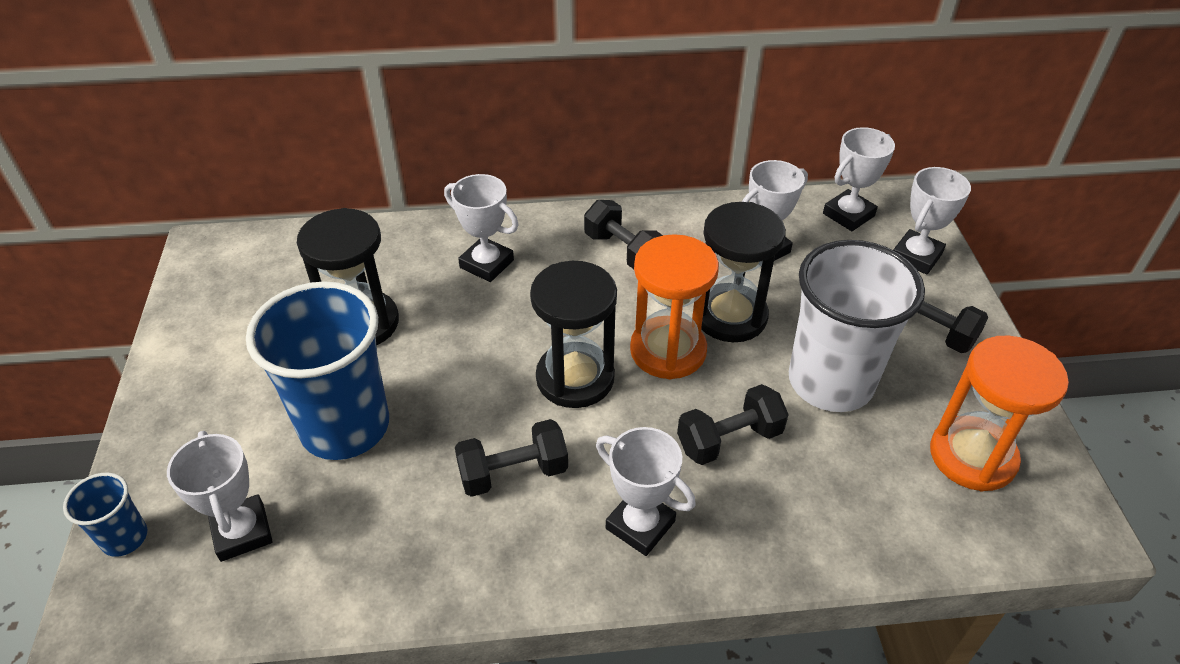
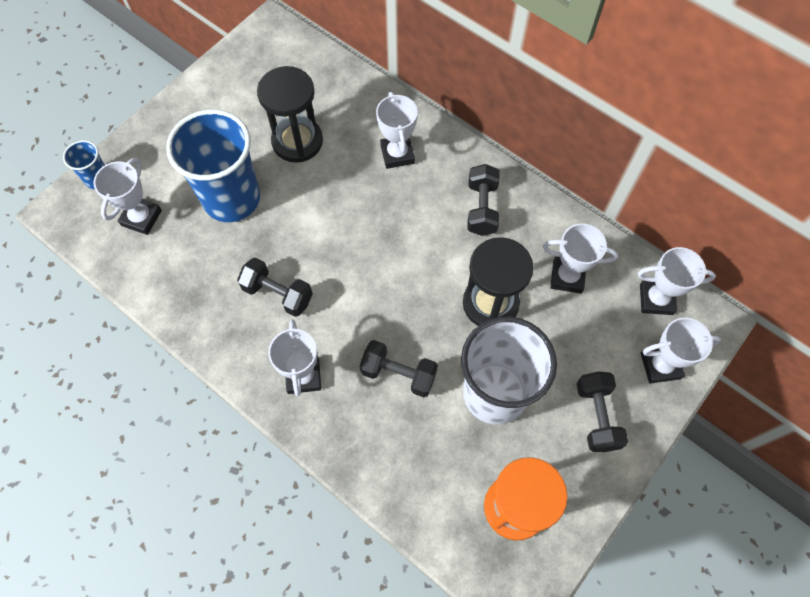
camera: 45 degrees right, 20 degrees up
black hourglass [530,261,617,408] -> none
orange hourglass [630,234,719,379] -> none

